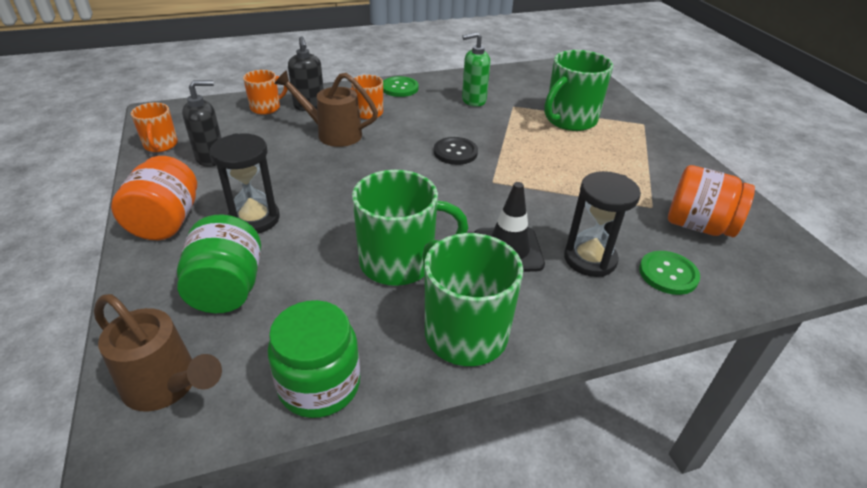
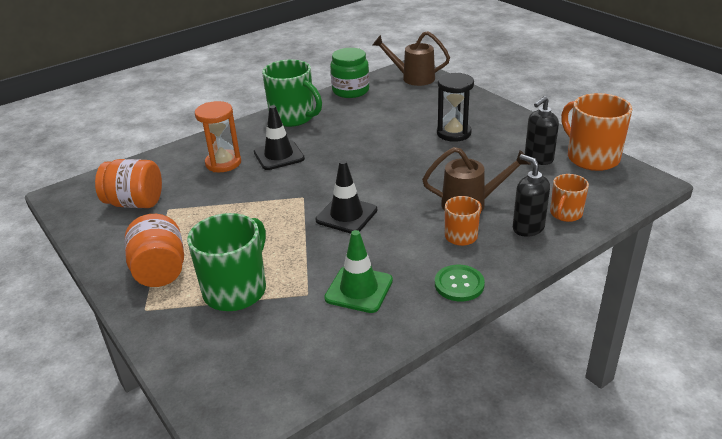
camera: 165 degrees right, 5 degrees down
orange jar [111,156,197,240] -> orange jar moved to [125,214,184,287]
orange mug [131,102,178,152] -> orange mug [561,93,633,171], size x1.80
green jar [177,214,261,313] -> none
green mug [352,170,468,286] -> none
black button [434,137,478,165] -> black traffic cone [315,160,377,234]
green soap dispenser [462,32,490,107] -> green traffic cone [324,230,393,313]
black hourglass [564,171,641,277] -> orange hourglass [195,101,241,172]
green button [639,251,700,295] -> none

